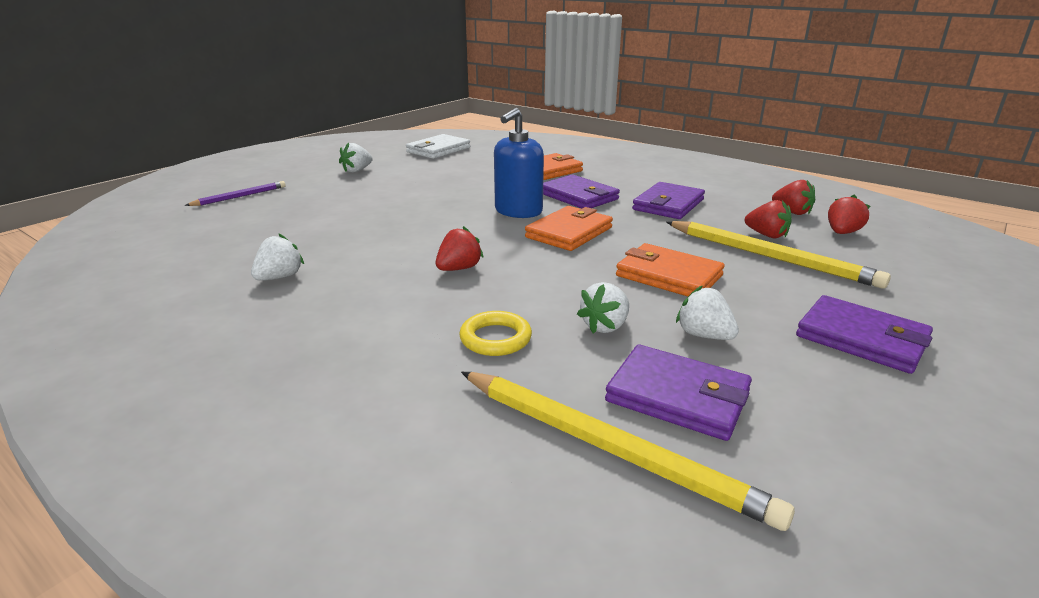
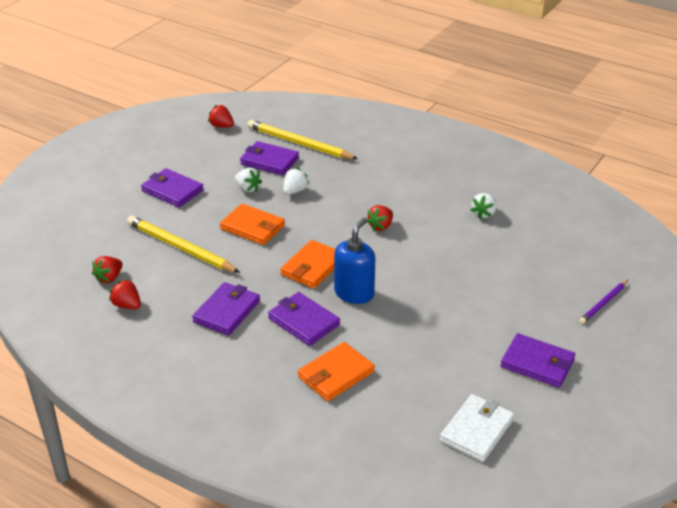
camera: 175 degrees right, 10 degrees up
white strawberry [339,142,373,172] -> purple wallet [500,333,575,388]
yellow ring [459,311,532,356] -> none
red strawberry [745,200,792,238] -> red strawberry moved to [208,105,234,127]

